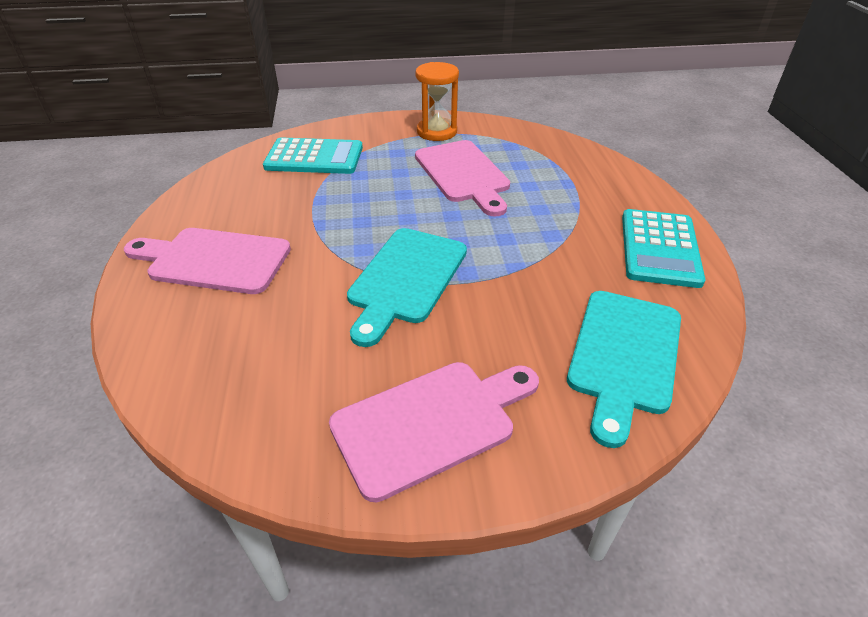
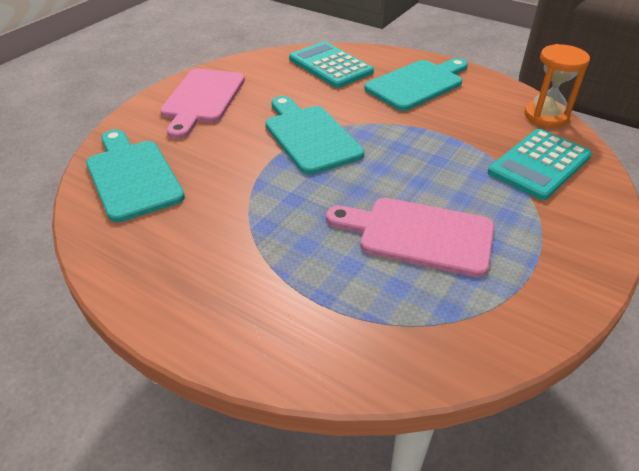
camera: 130 degrees right, 0 degrees up
pink cutting board [124,228,291,294] -> turquoise cutting board [364,58,468,111]
orange hourglass [415,62,459,141] -> orange hourglass moved to [524,44,590,127]
turquoise calculator [622,209,705,288] -> turquoise calculator moved to [289,42,374,88]

